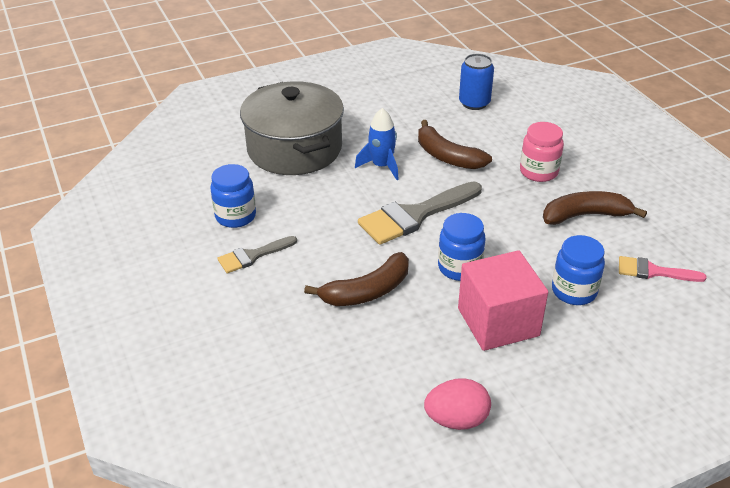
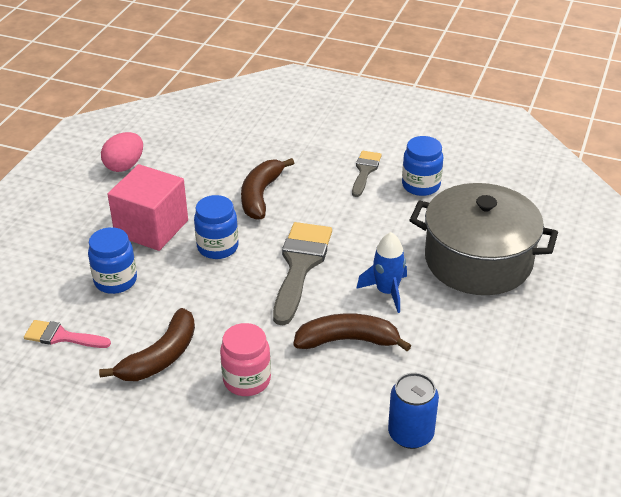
camera: 135 degrees right, 0 degrees up
pink brush [619,256,707,282] -> pink brush turned 135 degrees counterclockwise [24,320,111,348]

